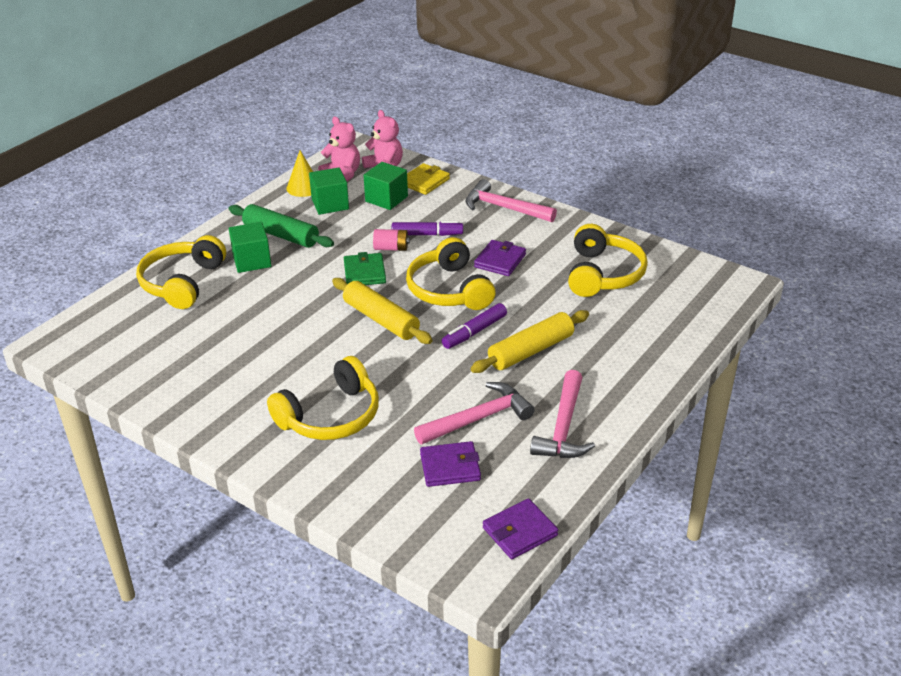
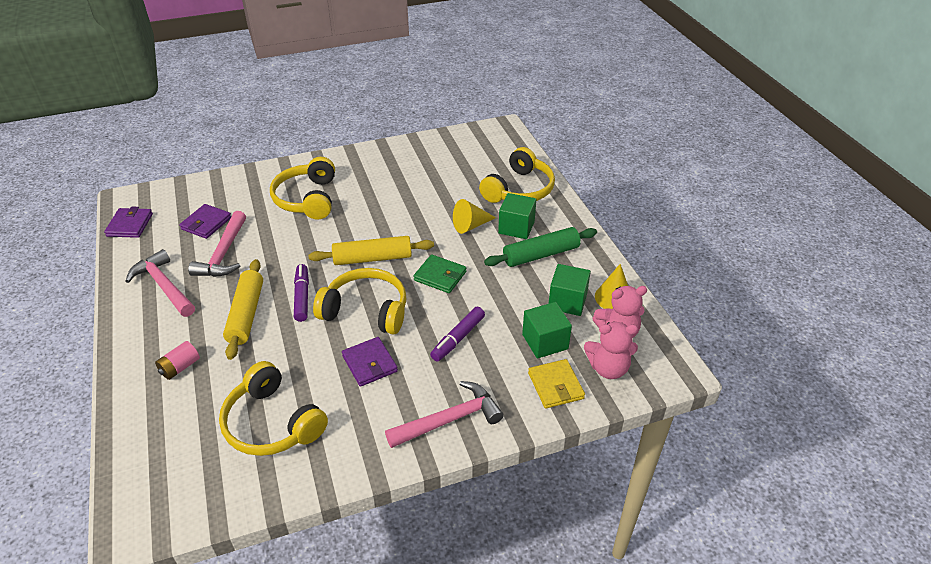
camera: 125 degrees right, 5 degrees up
yellow headphones [136,235,226,309] -> yellow headphones turned 75 degrees clockwise [479,147,555,203]
pink battery [373,229,410,251] -> pink battery moved to [155,341,200,380]
none -> yellow cone [453,199,496,234]

